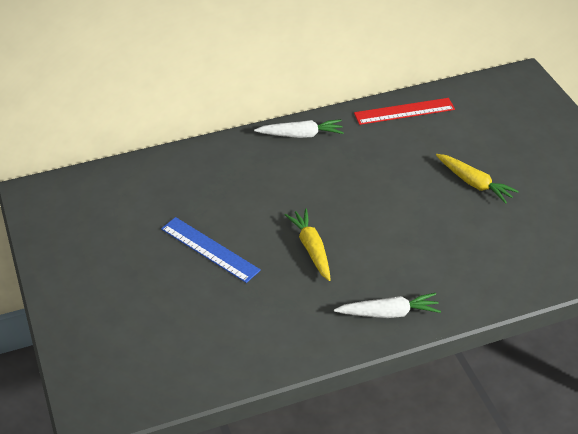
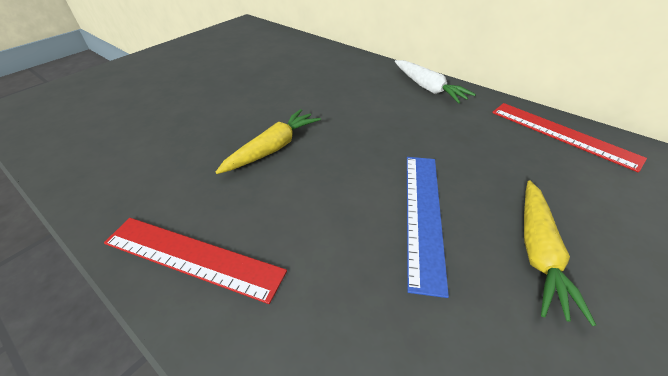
camera: 60 degrees right, 0 degrees up
blue ruler [161,217,261,283] -> blue ruler moved to [407,157,449,298]
white carrot [334,293,441,318] -> red ruler [104,218,287,304]

